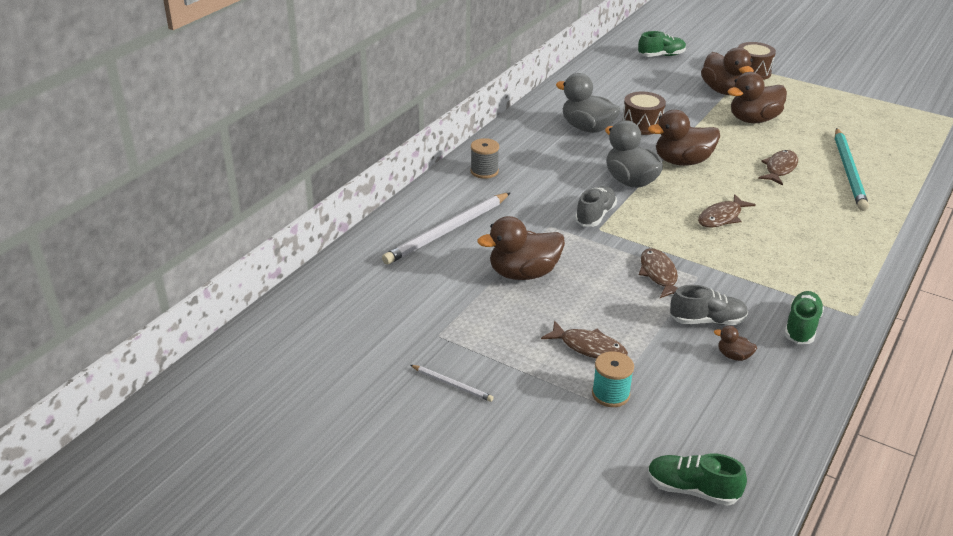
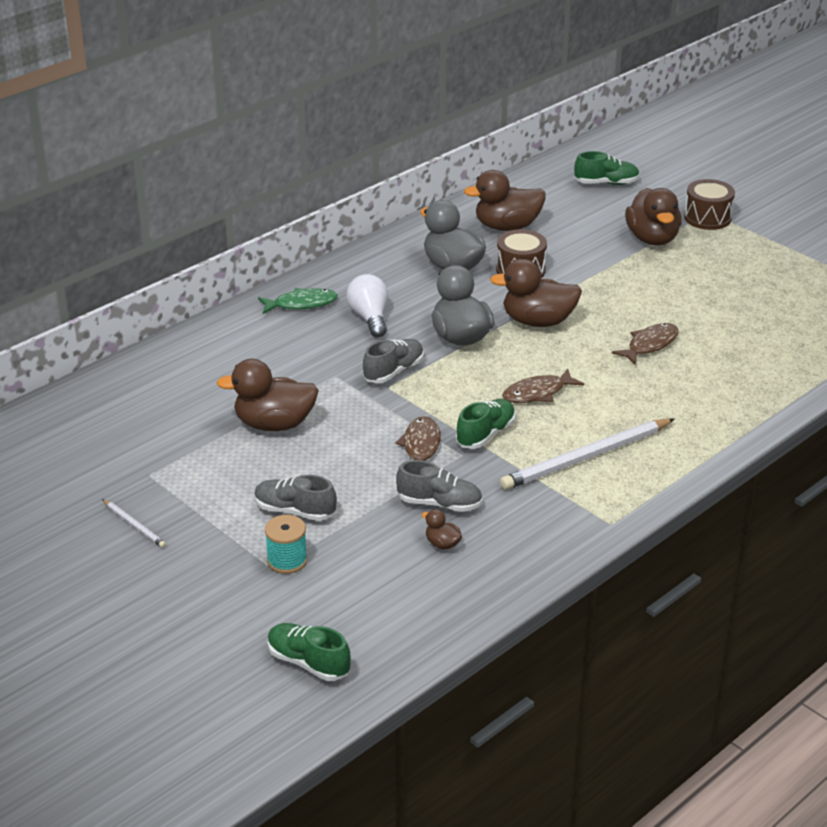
camera: 15 degrees right, 0 degrees up
white pencil [382,192,511,265] -> white pencil moved to [500,418,674,490]
grey spool [470,138,499,179] -> green fish [258,288,338,314]
brown fish [541,321,628,359] -> grey shoe [254,475,337,521]
brown duck [727,72,787,123] -> brown duck moved to [464,170,546,231]
green shoe [784,291,824,344] -> green shoe moved to [456,399,516,449]
turquoise pencil [835,128,869,211] -> none
none -> white light bulb [346,274,388,338]

